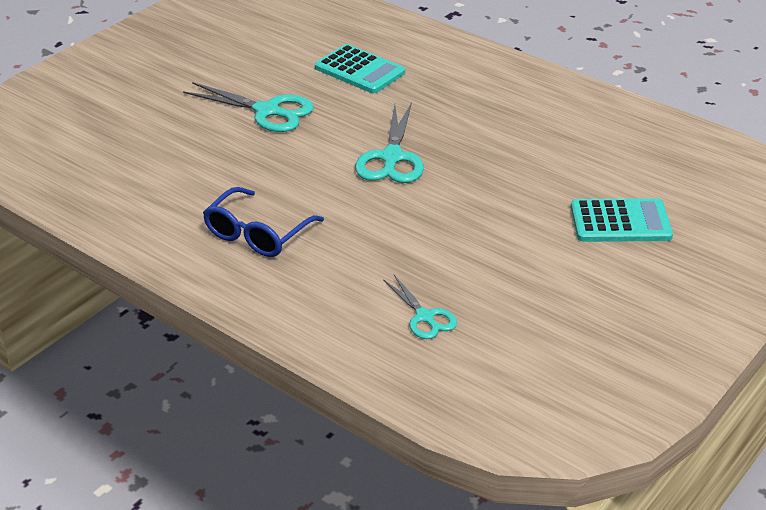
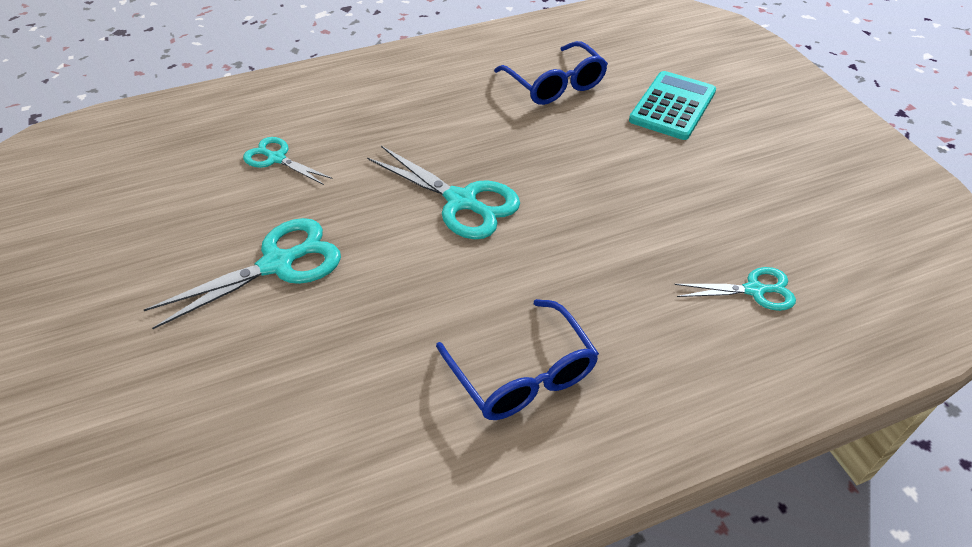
camera: 60 degrees left, 10 degrees up
turquoise calculator [315,44,405,93] -> turquoise scissors [243,137,332,185]
none -> blue glasses [494,41,608,105]

